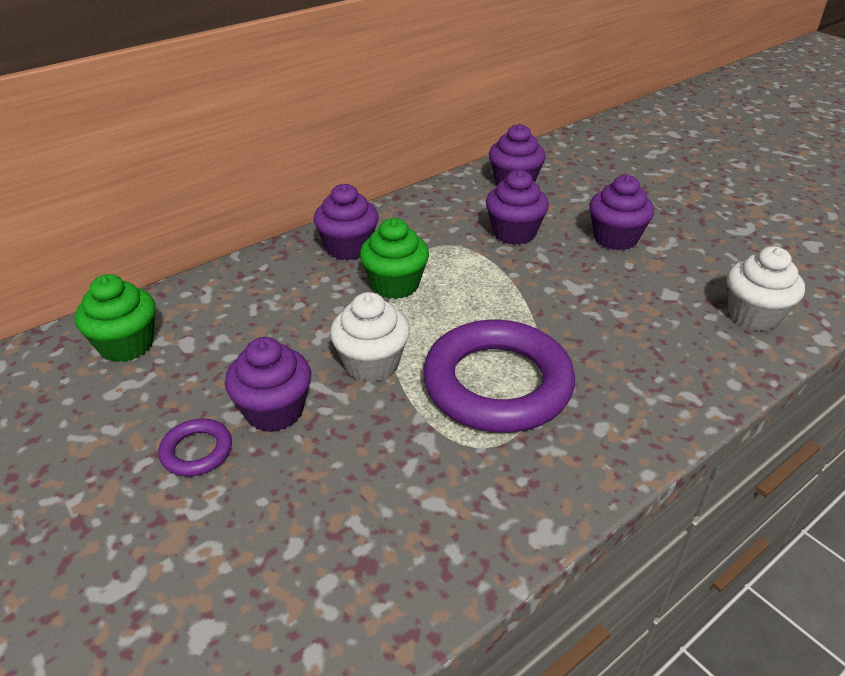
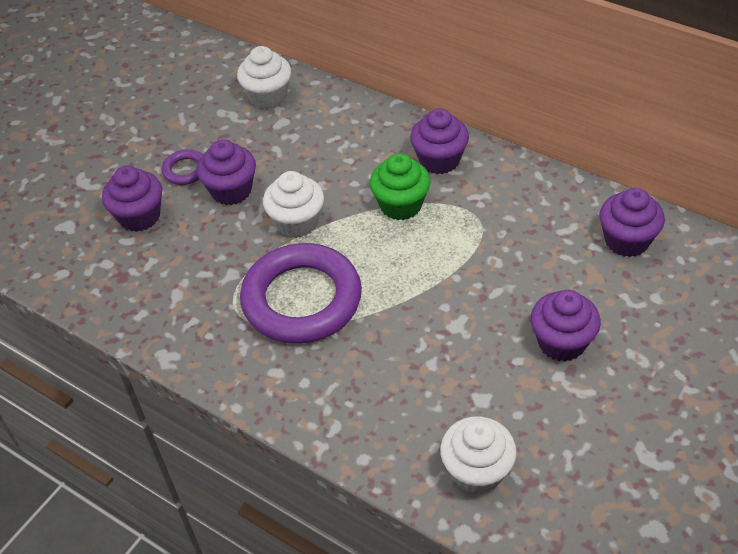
camera: 75 degrees right, 10 degrees up
green cupcake [75,274,156,362] -> white cupcake [237,46,291,109]
purple cupcake [486,170,549,245] -> purple cupcake moved to [102,166,162,232]

